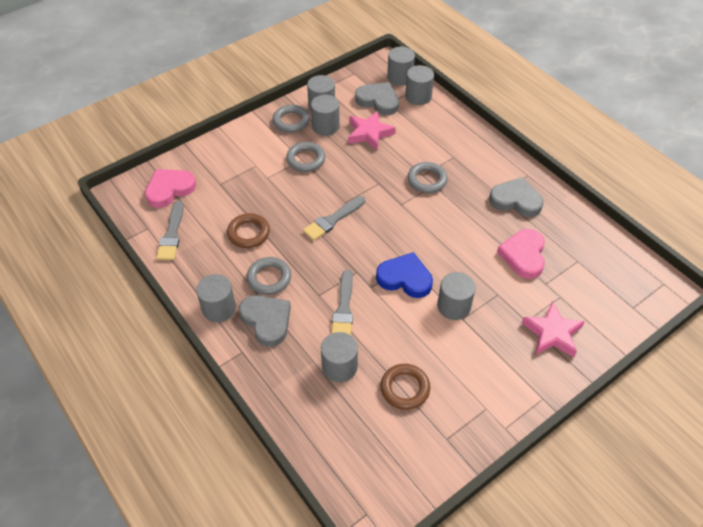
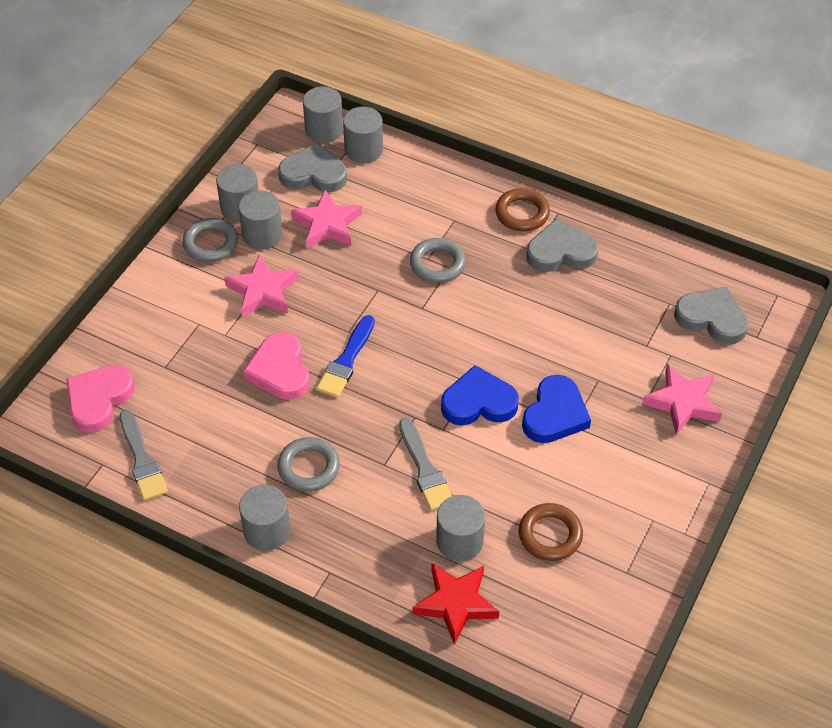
camera: 25 degrees left, 0 degrees up
brown ring [227,213,270,248] -> brown ring moved to [495,188,550,231]
grey heart [239,295,291,347] -> grey heart moved to [674,287,749,345]
grey ring [286,142,325,172] -> pink star [224,254,299,318]
grey brush [303,196,365,241] -> blue brush [316,315,375,398]
grey cylinder [437,272,476,320] -> blue heart [522,375,591,443]
pink heart [497,229,545,279] -> pink heart moved to [243,332,310,400]
none -> red star [413,564,499,645]

